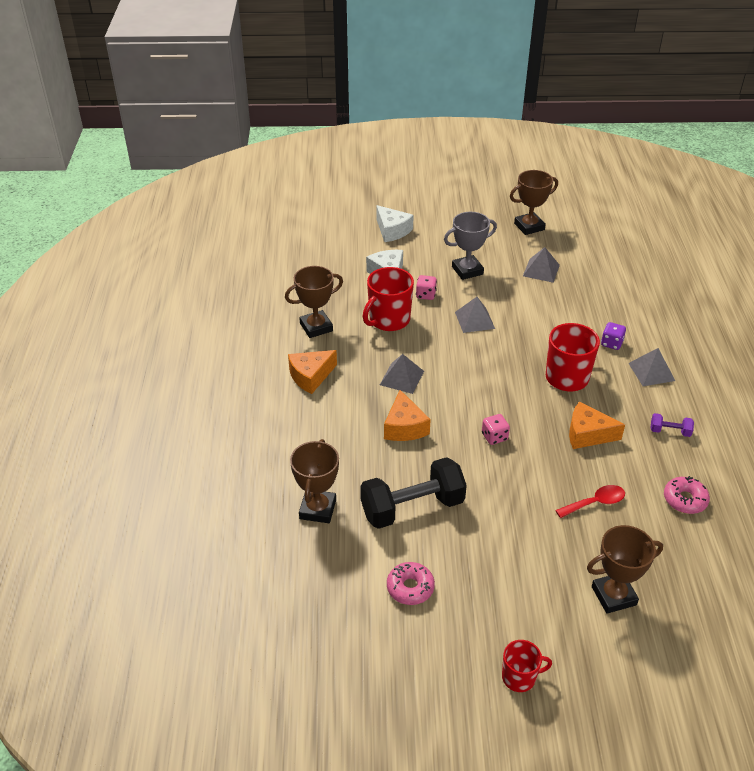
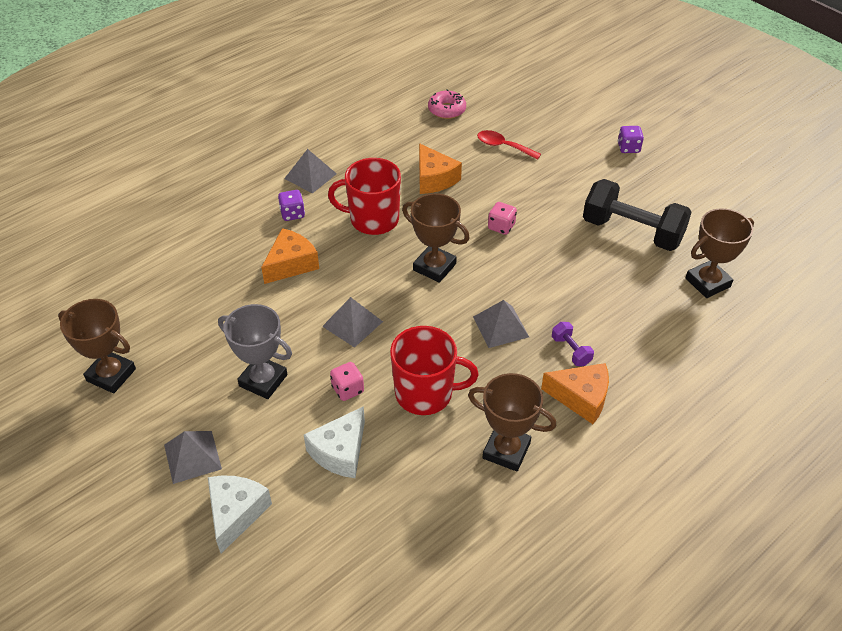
camera: 130 degrees left, 5 degrees up
orange cheese [384,390,431,441] -> orange cheese moved to [261,228,319,284]
pink donut [387,562,435,605] -> none
red mug [502,640,552,692] -> none
grey pyramid [523,247,560,283] -> grey pyramid moved to [164,431,222,484]
brown trophy [587,525,663,614] -> brown trophy moved to [402,193,470,283]
purple dumbbell [650,413,694,437] -> purple dumbbell moved to [552,322,594,366]
none -> purple dice [618,126,644,153]

